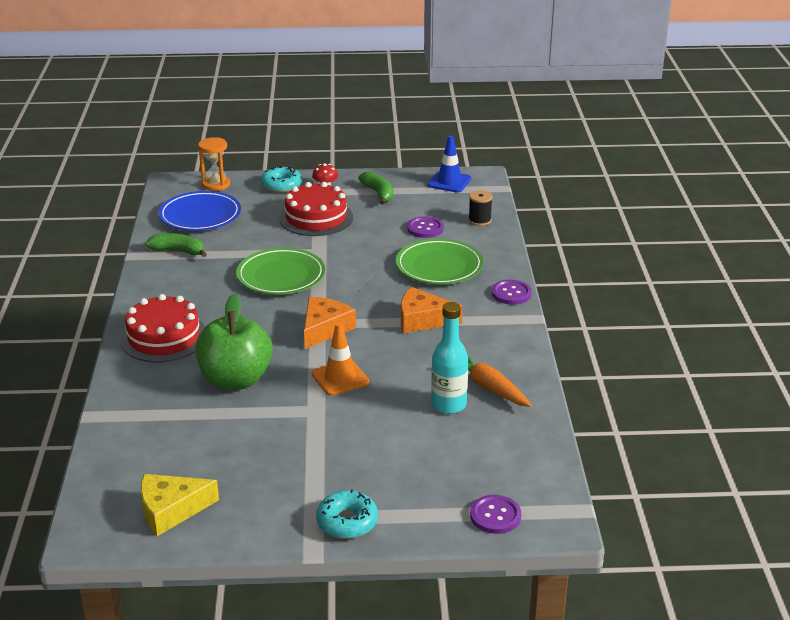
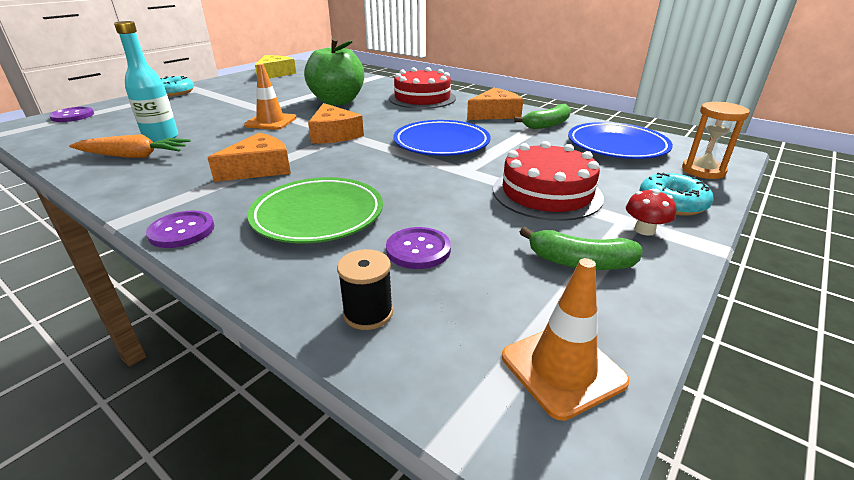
camera: 130 degrees right, 0 degrees up
green plate [236,248,325,295] -> blue plate [393,120,491,156]
blue traffic cone [428,135,471,193] -> orange traffic cone [502,258,630,421]
none -> orange cheese [467,88,523,120]

